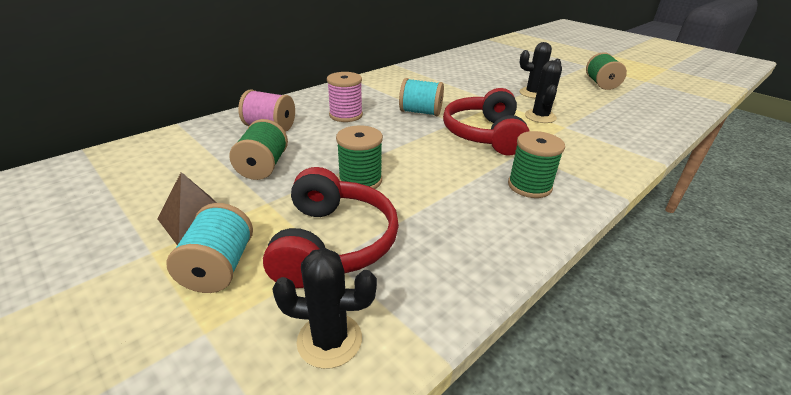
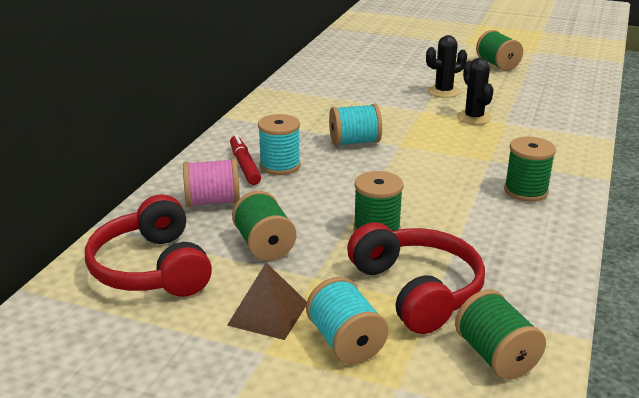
camera: 25 degrees left, 5 degrees down
black cactus [272,248,377,369] -> green spool [455,289,546,380]
pink spool [327,72,363,122] -> turquoise spool [258,114,301,175]
red headphones [443,88,529,155] -> red headphones moved to [85,194,212,297]
none -> red marker [230,134,261,185]

